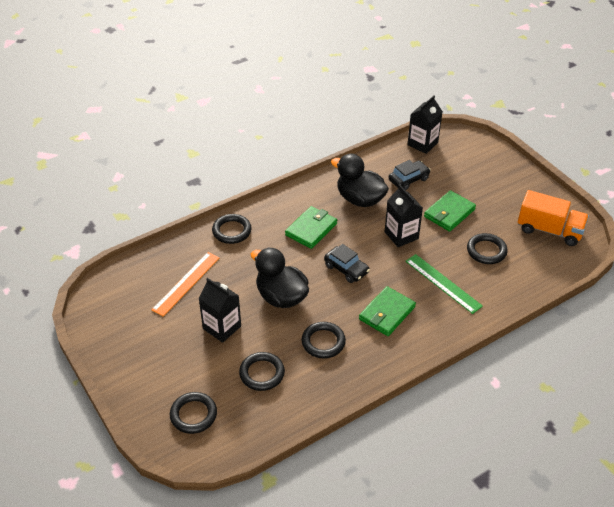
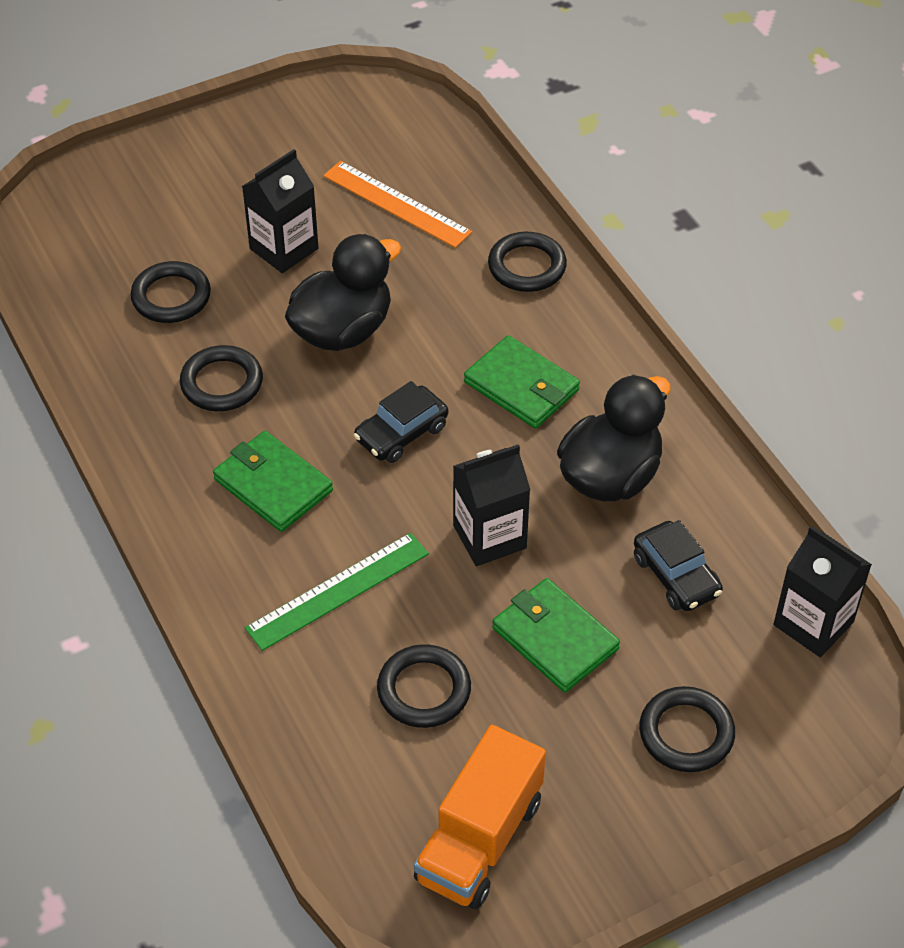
camera: 95 degrees right, 5 degrees up
black ring [170,392,217,434] -> black ring moved to [639,686,735,772]

